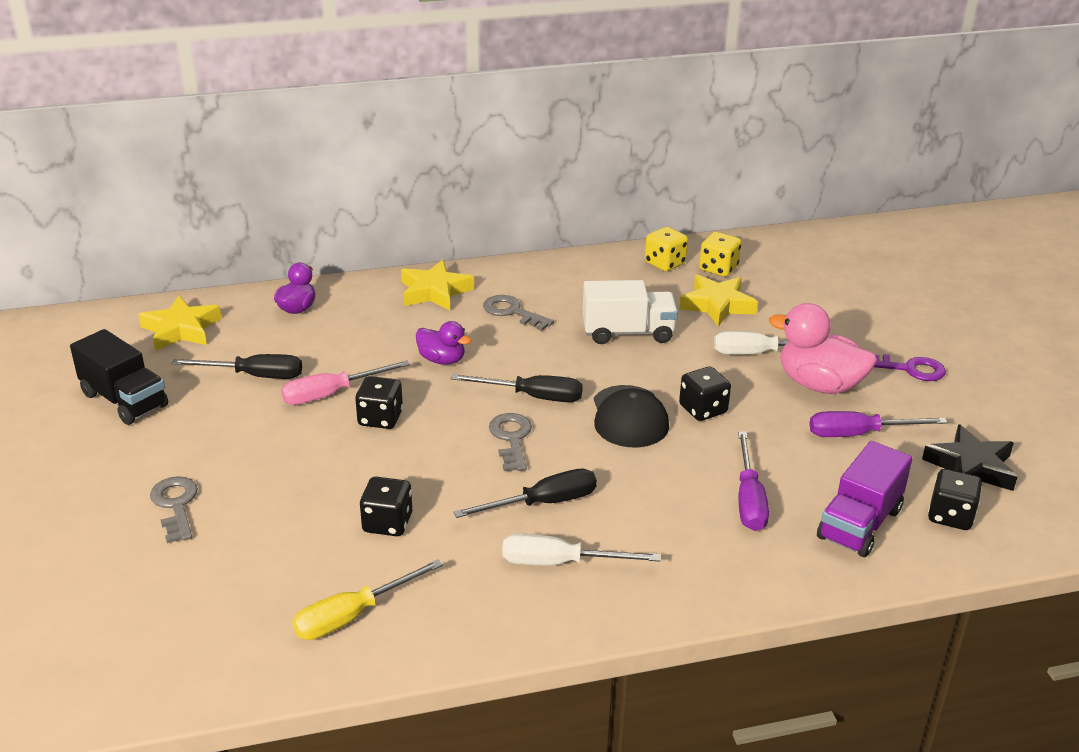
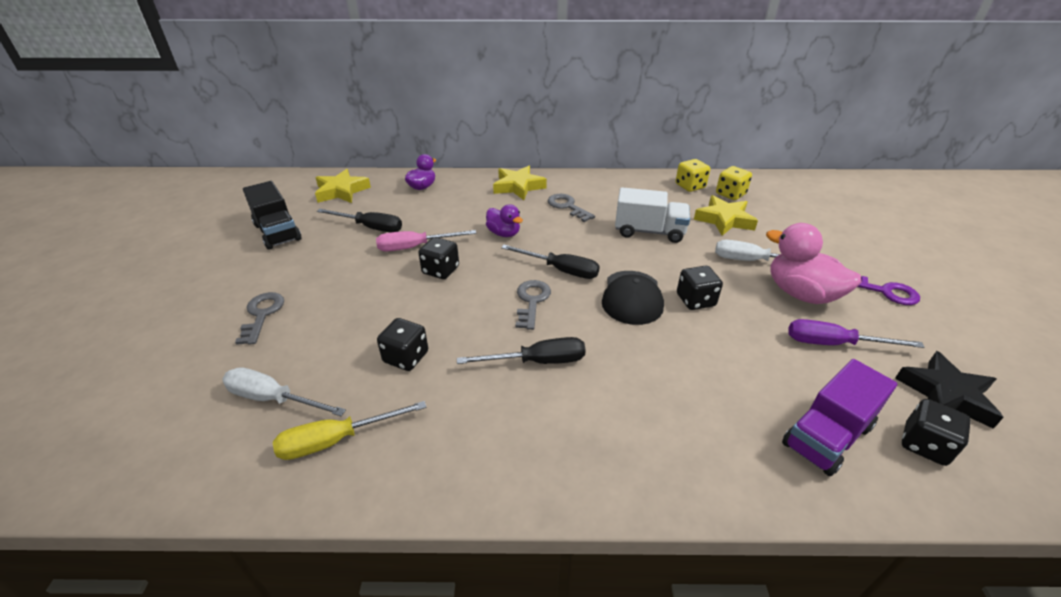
camera: 15 degrees right, 5 degrees up
white screwdriver [502,534,661,565] -> white screwdriver moved to [222,367,346,416]
purple screwdriver [738,431,769,531] -> none

